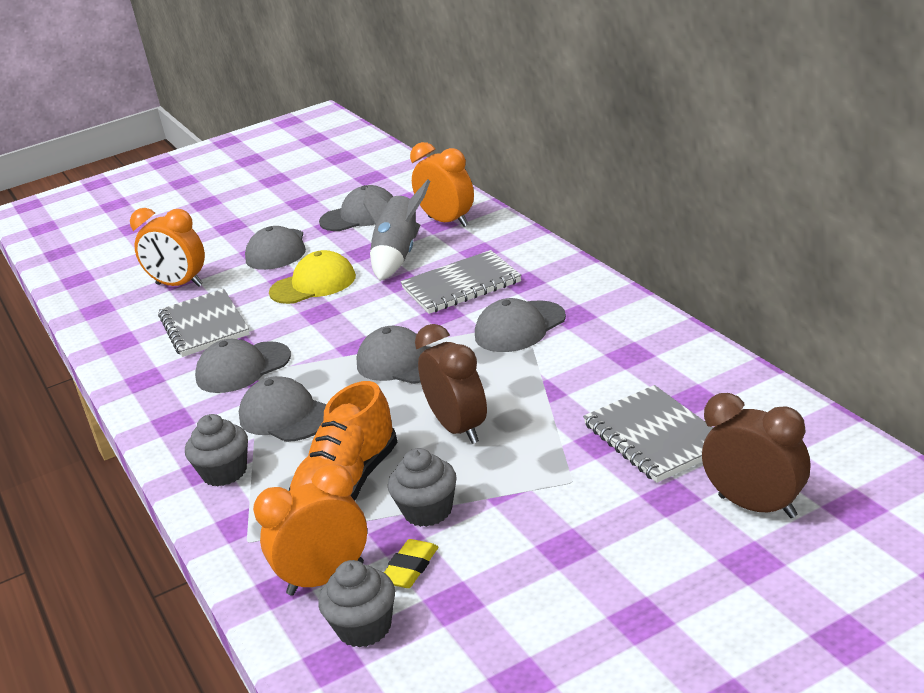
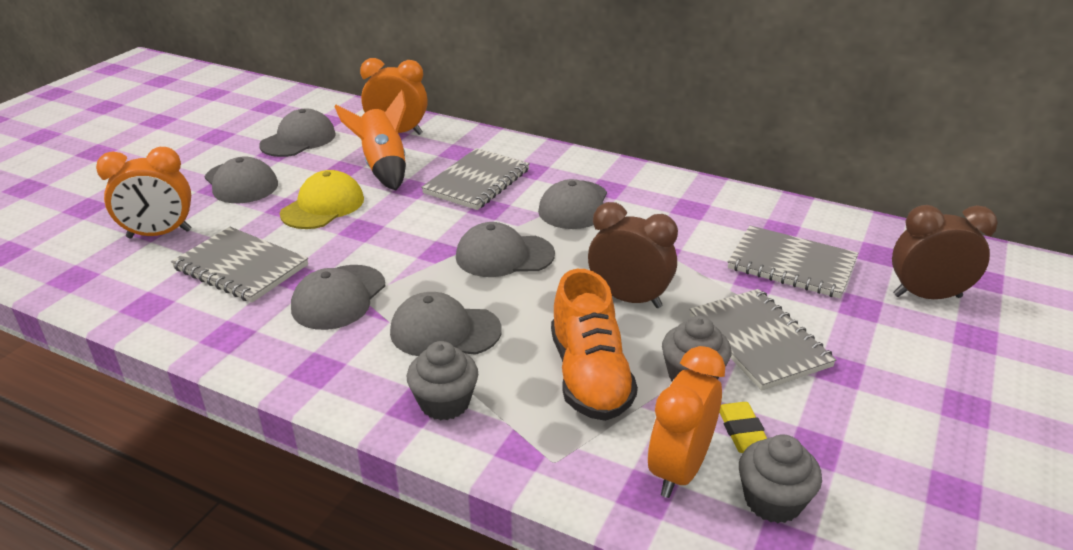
camera: 40 degrees left, 5 degrees up
grey rocket [363,179,430,281] -> orange rocket [335,90,406,190]
none -> grey notebook [689,289,837,391]

